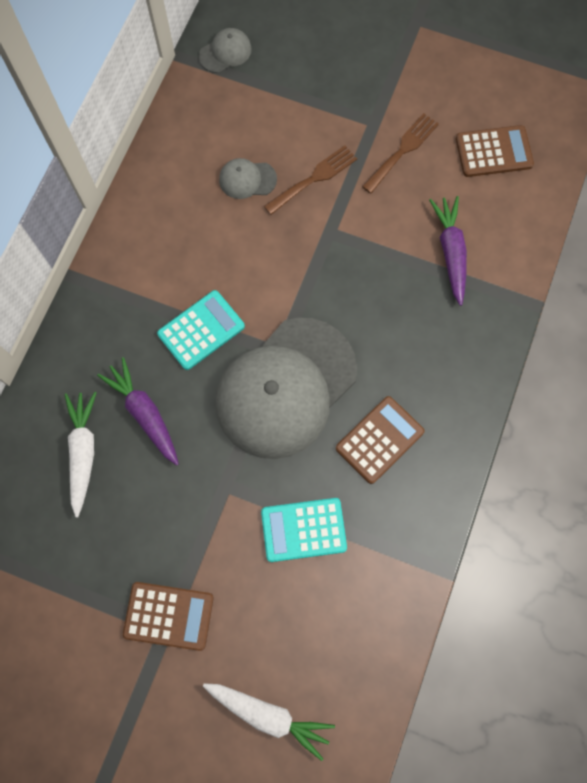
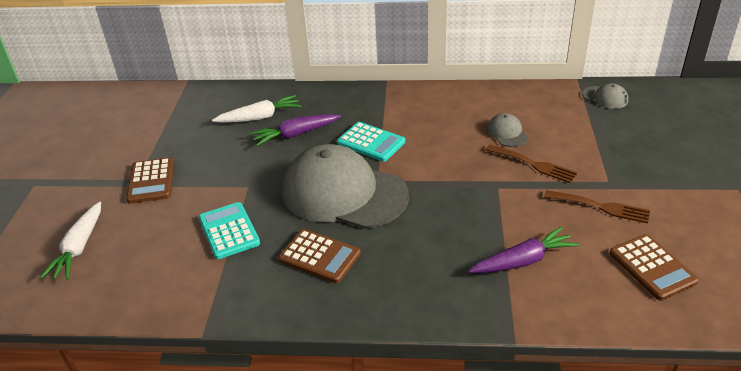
camera: 75 degrees right, 35 degrees down
purple carrot [97,357,179,465] -> purple carrot turned 150 degrees counterclockwise [250,114,341,146]

